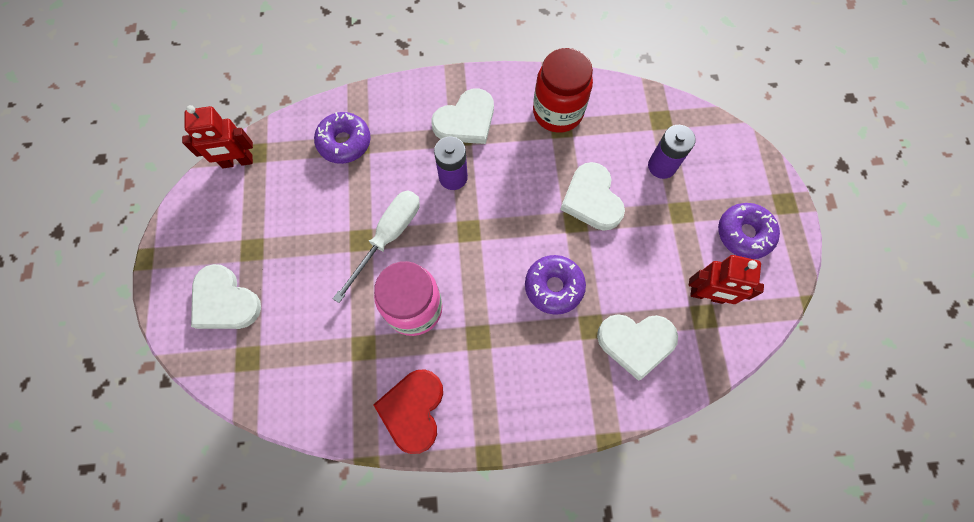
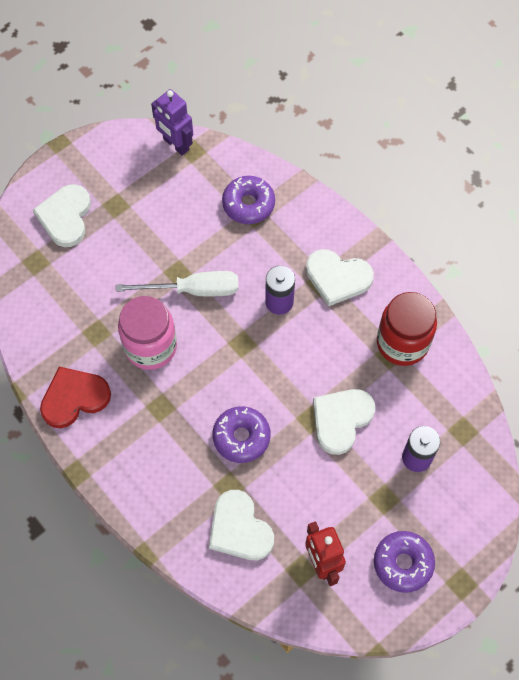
camera: 55 degrees right, 5 degrees down
red robot [182,105,253,168] -> purple robot [151,89,193,156]

